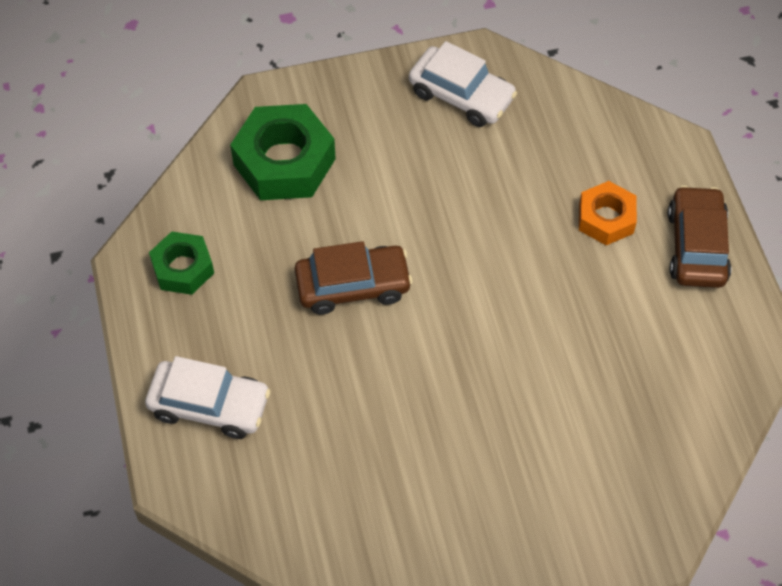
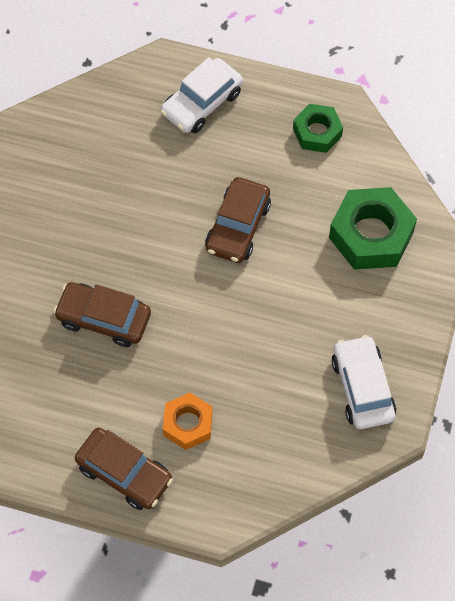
camera: 120 degrees right, 5 degrees up
white car [409,41,517,127] -> white car turned 105 degrees clockwise [331,335,396,429]
none -> brown car [53,282,151,347]

